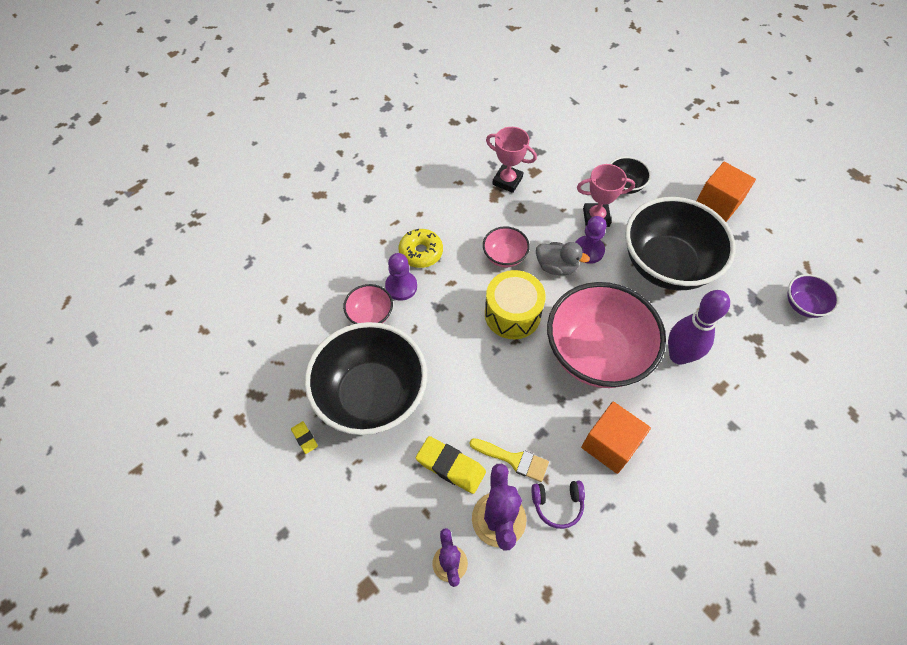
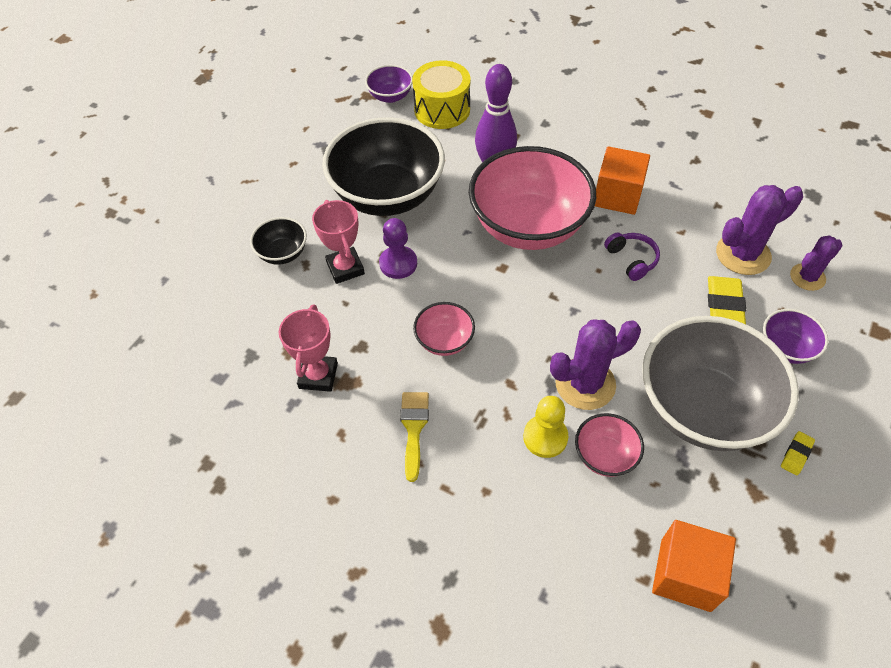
camera: 110 degrees left, 5 degrees down
black bowl [305,322,427,435] -> grey bowl [642,316,799,451]
purple pawn [385,253,417,301] -> yellow pawn [523,396,568,458]
yellow donut [398,229,443,268] -> none
yellow brush [469,438,549,482] -> yellow brush moved to [400,392,429,482]
yellow drum [485,270,546,339] -> yellow drum moved to [412,60,471,129]
purple headphones [531,481,585,529] -> purple headphones moved to [604,233,660,281]
grey duck [536,242,590,275] -> none
orange cube [697,162,756,222] -> orange cube moved to [652,520,736,612]
none -> purple cactus [550,320,641,410]
none -> purple bowl [763,309,828,364]

